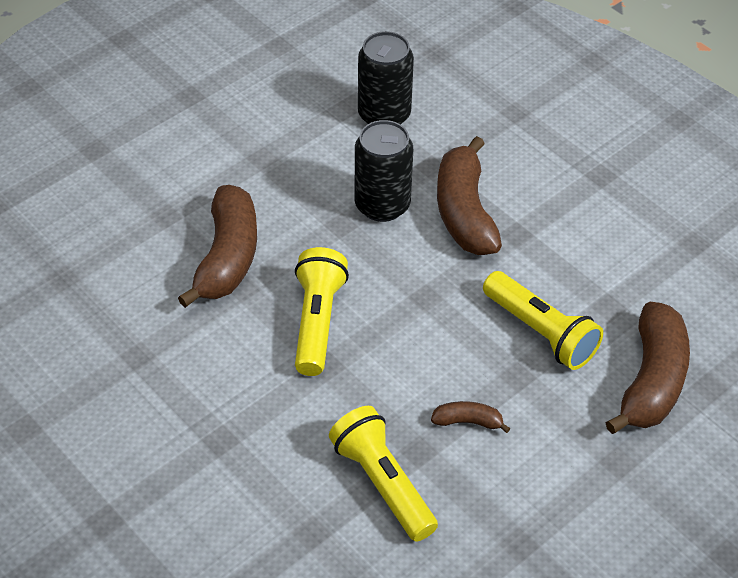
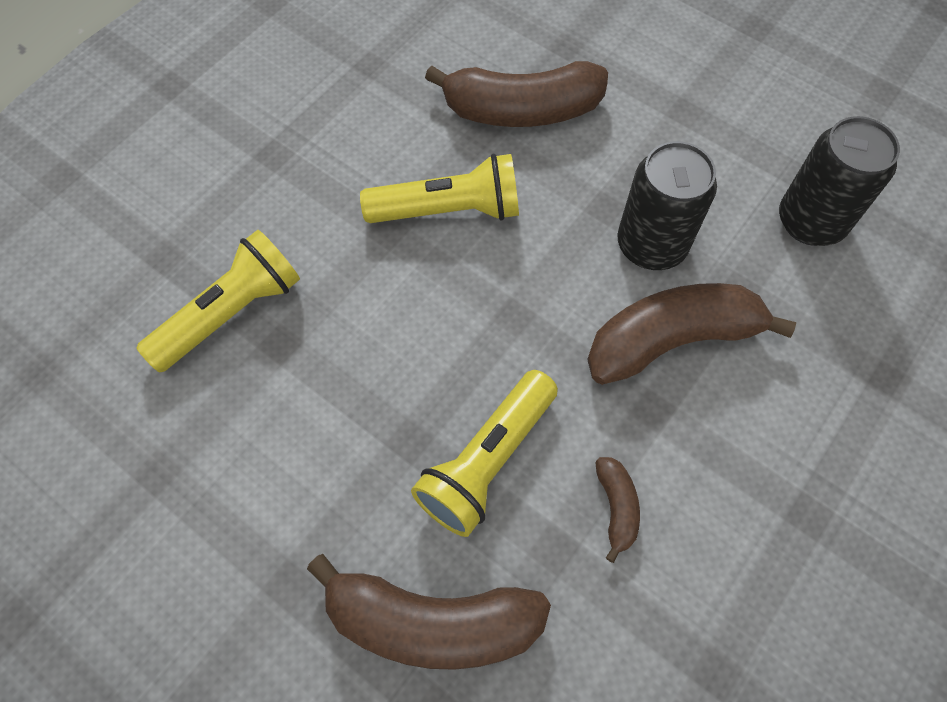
camera: 80 degrees right, 15 degrees up
brown banana [431,401,511,433] -> brown banana moved to [595,457,640,563]

